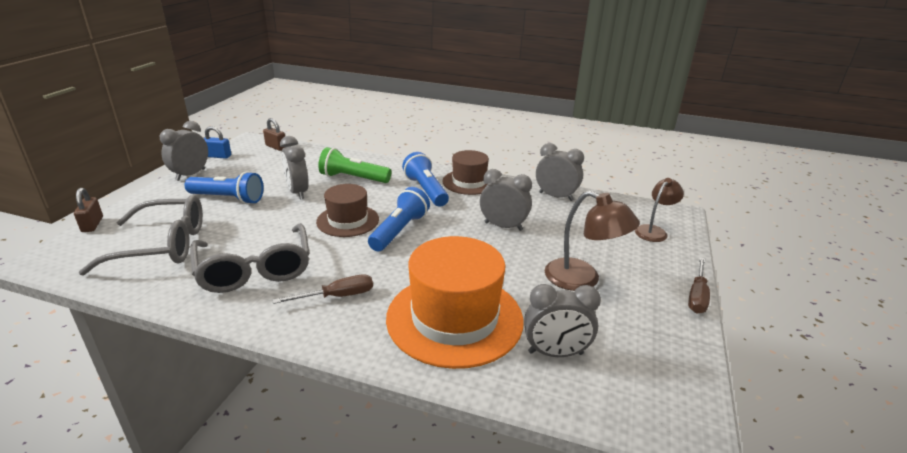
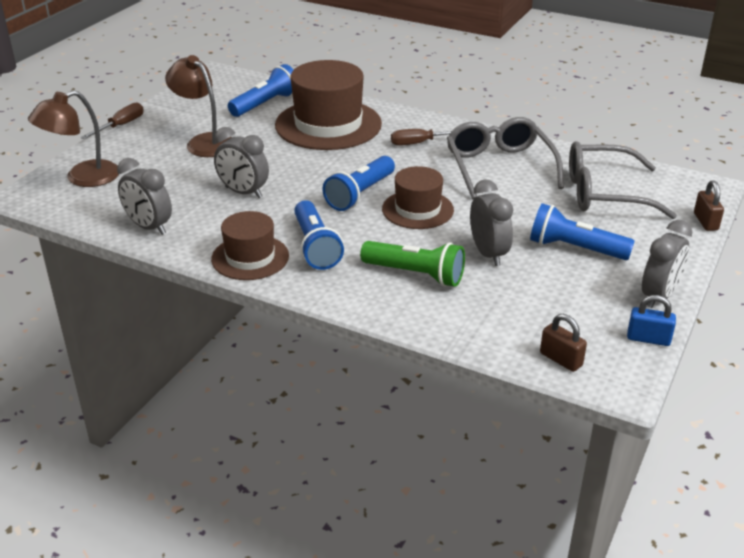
camera: 170 degrees left, 5 degrees up
orange hat [386,236,524,369] -> brown hat [275,60,382,150]
grey clock [524,284,601,357] -> blue flashlight [228,64,294,117]
brown lamp [635,178,684,242] -> brown lamp [28,90,119,187], size x1.50

